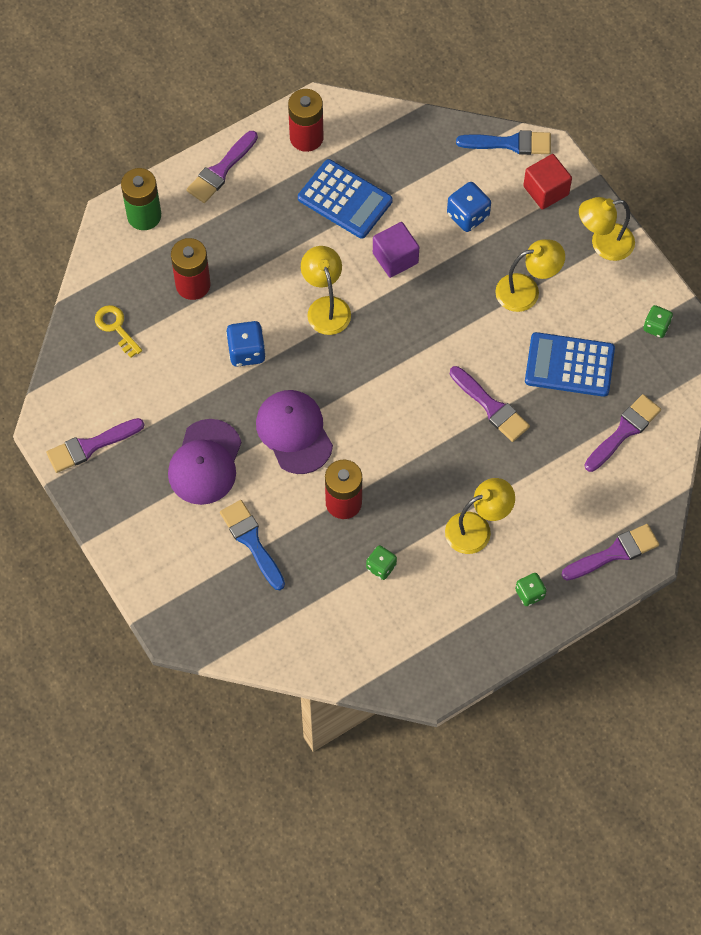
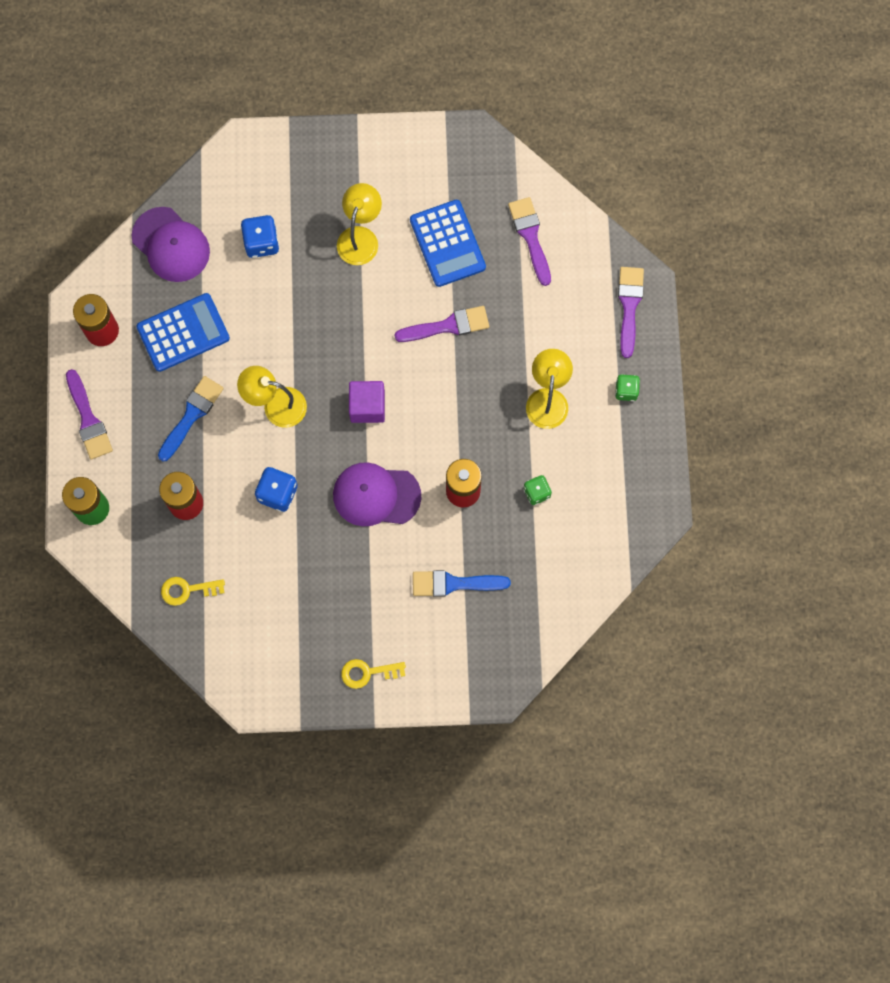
camera: 60 degrees left, 10 degrees up
purple brush [46,418,144,473] -> none
purple cap [168,419,241,505] -> purple cap moved to [132,207,210,282]
purple cube [373,222,419,278] -> purple cube moved to [349,381,385,423]
blue brush [456,130,551,155] -> blue brush moved to [158,376,224,461]
red cube [523,154,572,210] -> none
blue calculator [525,332,615,397] -> blue calculator turned 60 degrees counterclockwise [410,200,486,287]
yellow lamp [579,197,635,261] -> none
green dice [643,305,673,338] -> none
none -> yellow key [341,659,406,689]

